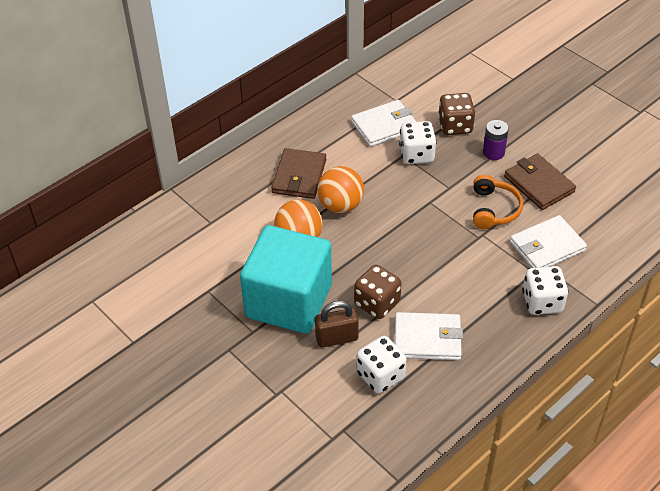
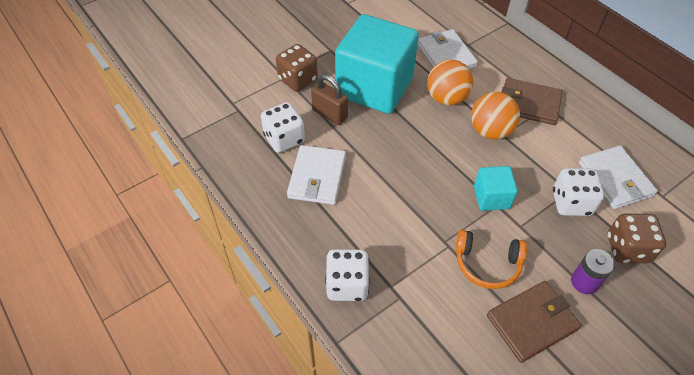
camera: 95 degrees right, 5 degrees up
brown padlock [315,301,359,348] -> brown padlock turned 45 degrees counterclockwise [311,74,348,125]
brown dice [354,265,401,319] -> brown dice moved to [276,44,318,91]
white wallet [510,215,587,268] -> white wallet moved to [418,29,478,69]
none -> turquoise cube [474,166,518,211]

